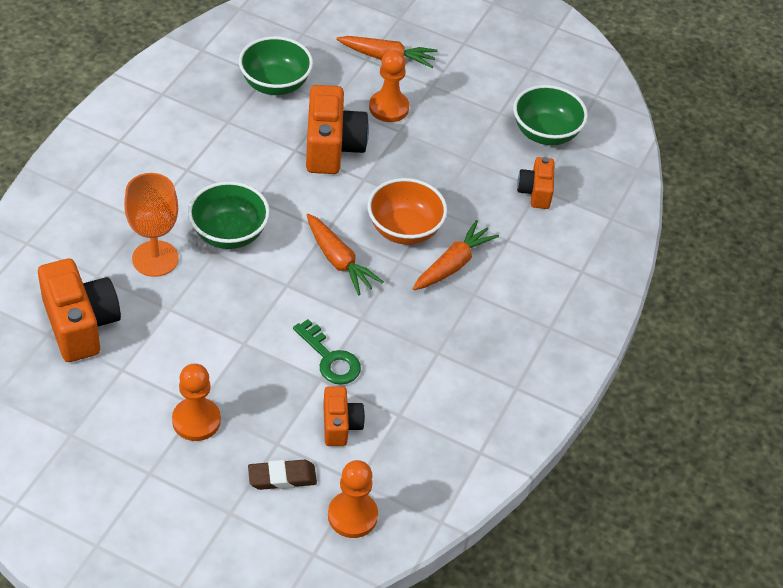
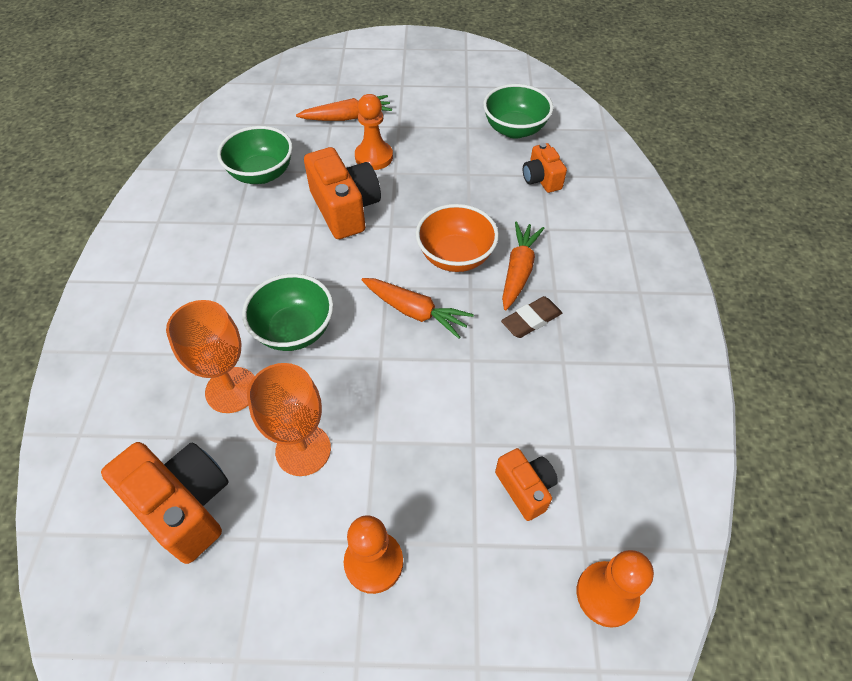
camera: 20 degrees left, 5 degrees up
brown eraser [248,460,317,490] -> brown eraser moved to [501,296,562,338]
green key [293,319,361,385] -> none
none -> orange goblet [247,363,331,476]

